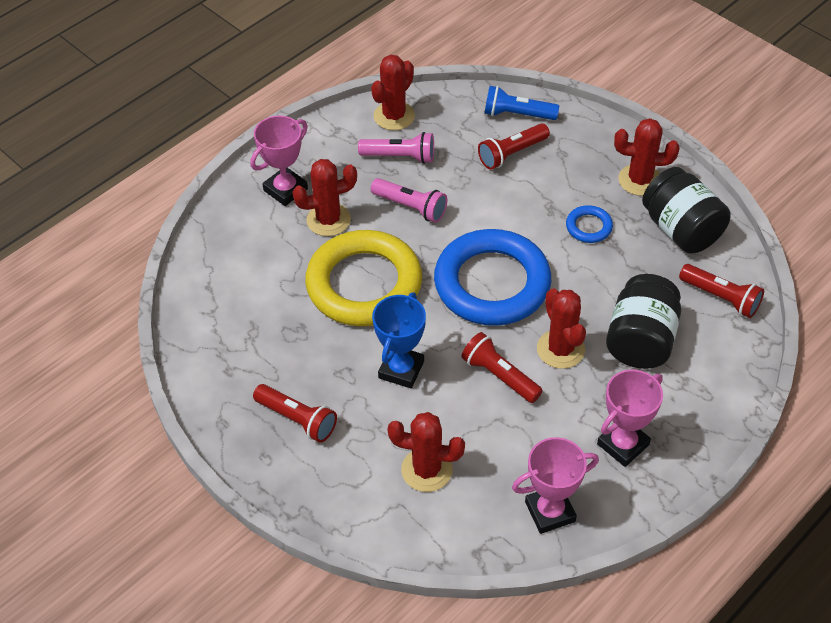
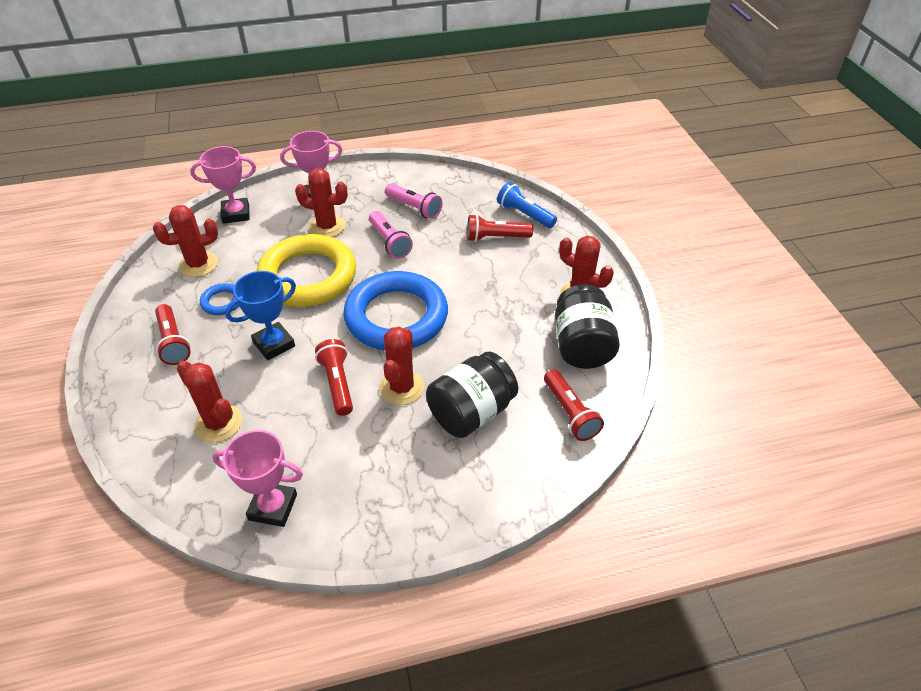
camera: 30 degrees right, 5 degrees down
red cactus [371,55,415,130] -> red cactus moved to [153,205,218,277]
blue ring [566,205,613,243] -> blue ring moved to [200,283,239,315]
pink trophy [597,370,663,467] -> pink trophy moved to [190,146,256,224]

